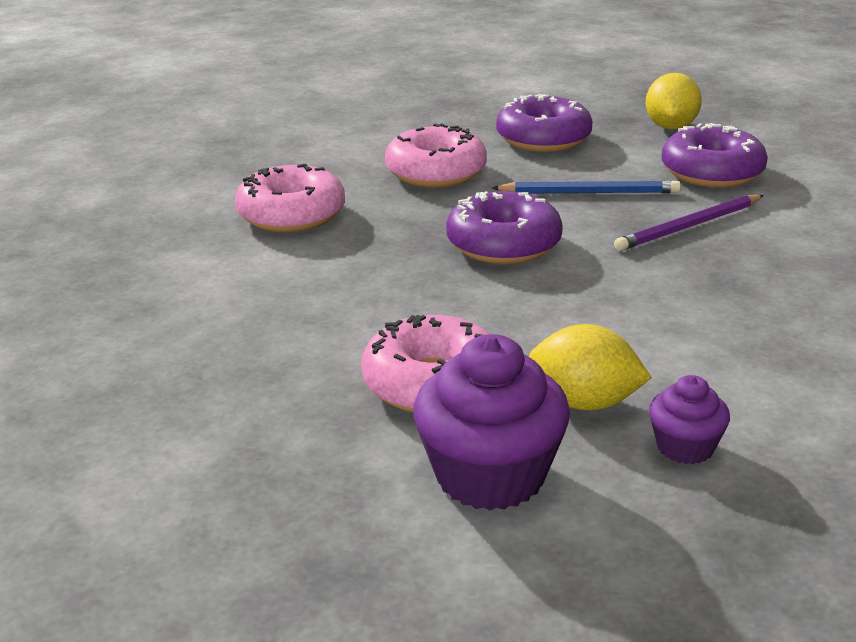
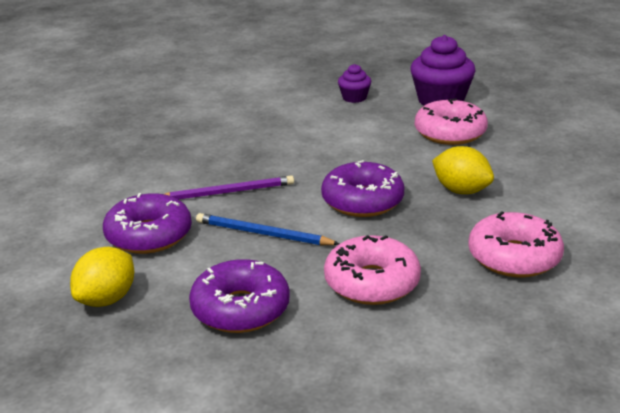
camera: 160 degrees left, 0 degrees up
yellow lemon [529,324,652,411] -> yellow lemon moved to [432,146,494,194]

